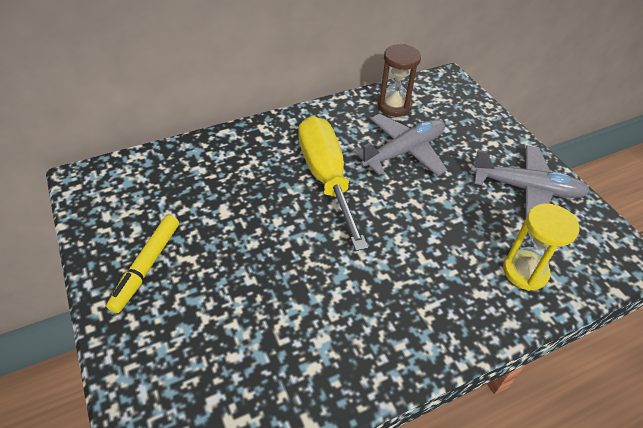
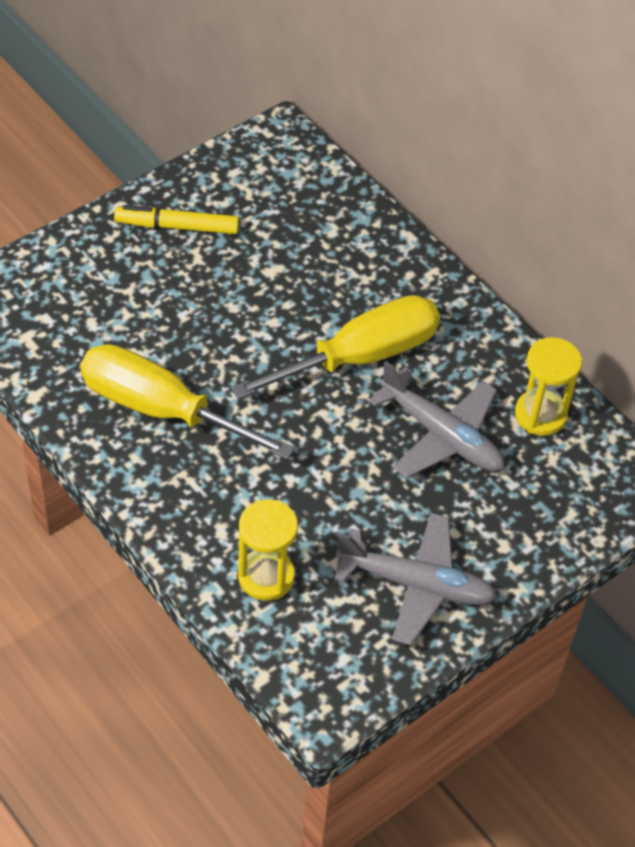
camera: 75 degrees right, 5 degrees up
brown hourglass [378,44,421,117] -> yellow hourglass [515,337,582,436]
grey plane [471,145,590,220] -> grey plane turned 75 degrees counterclockwise [334,513,497,646]
none -> yellow screwdriver [80,344,295,460]

